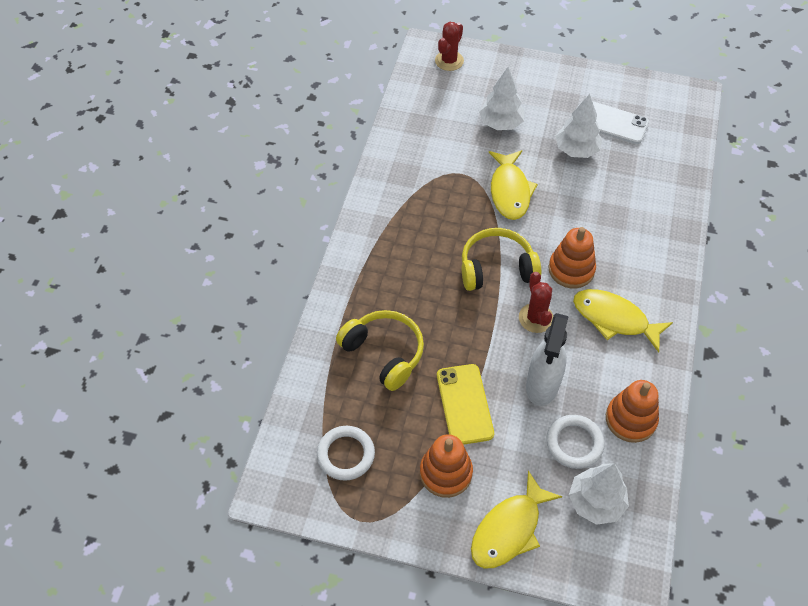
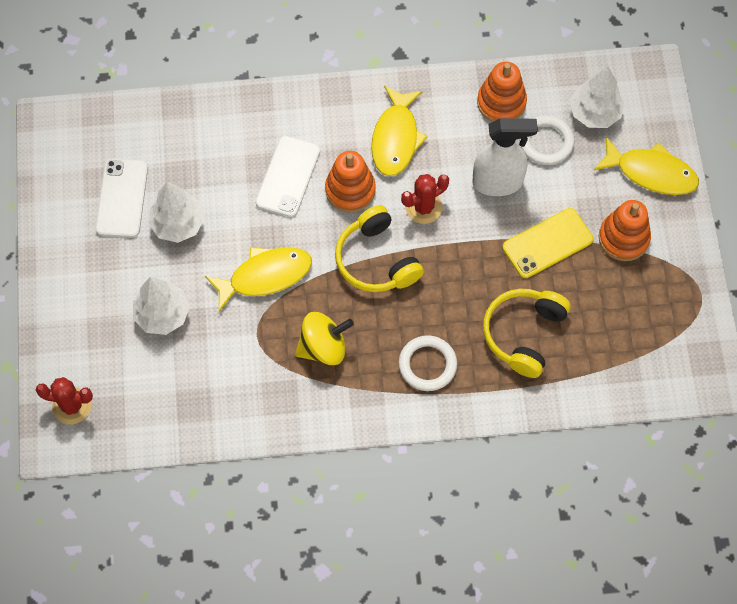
camera: 110 degrees left, 10 degrees up
white ring [317,426,375,481] -> white ring moved to [399,335,457,391]
none -> white phone [255,136,320,217]
none -> yellow spinning top [295,312,354,365]

